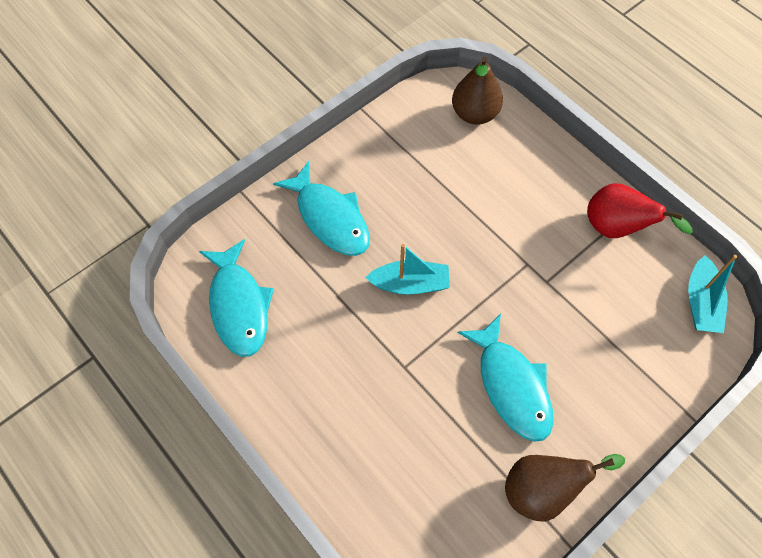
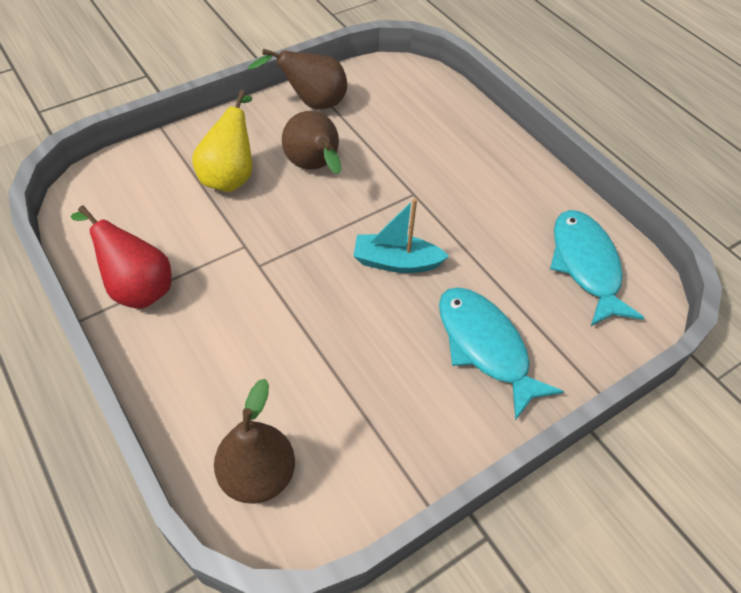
camera: 175 degrees left, 10 degrees down
turquoise fish [457,314,553,442] -> brown pear [282,111,341,174]
turquoise boat [688,255,737,333] -> none
none -> yellow pear [192,90,252,192]

